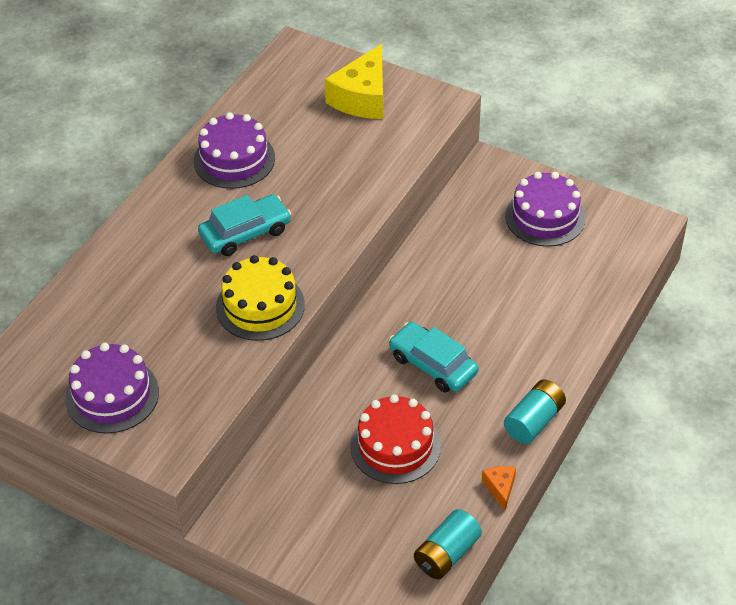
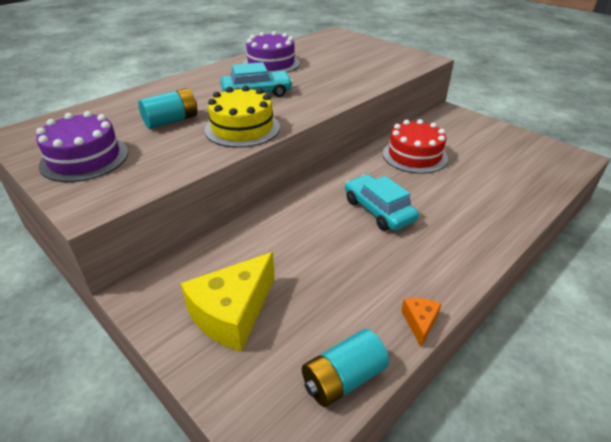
camera: 15 degrees right, 10 degrees down
yellow cheese [325,44,383,119] -> yellow cheese moved to [181,252,275,352]
red cake [350,394,441,484] -> red cake moved to [382,119,448,174]
turquoise battery [504,379,566,444] -> turquoise battery moved to [138,88,197,129]
purple cake [505,172,586,247] -> none

